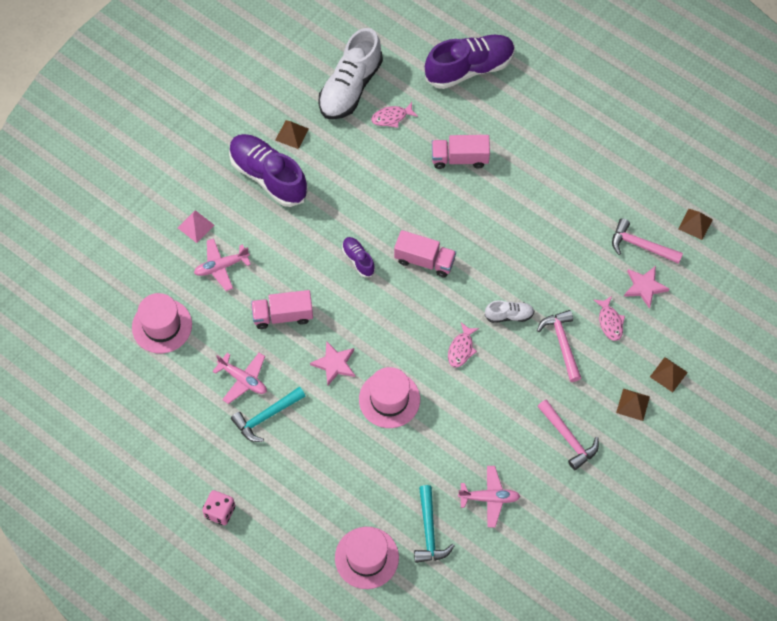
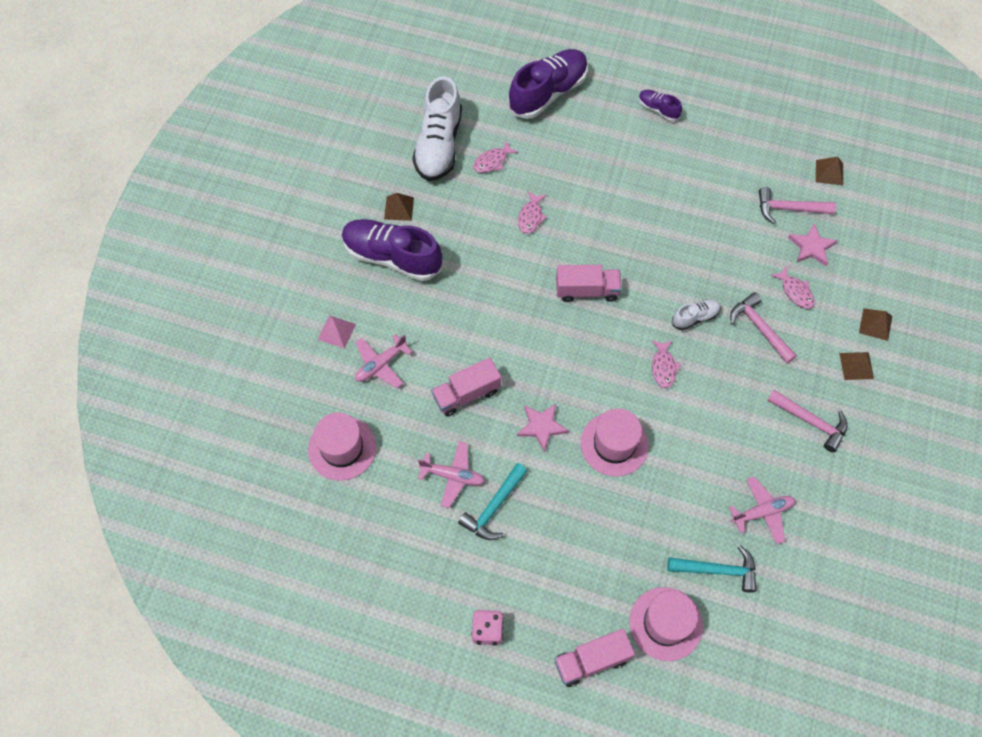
camera: 20 degrees left, 0 degrees up
purple shoe [342,237,375,277] -> purple shoe moved to [639,90,682,121]
turquoise hammer [414,485,454,563] -> turquoise hammer turned 60 degrees counterclockwise [667,545,757,593]
pink truck [432,135,490,169] -> pink truck moved to [554,629,635,687]
none -> pink fish [518,191,547,234]

